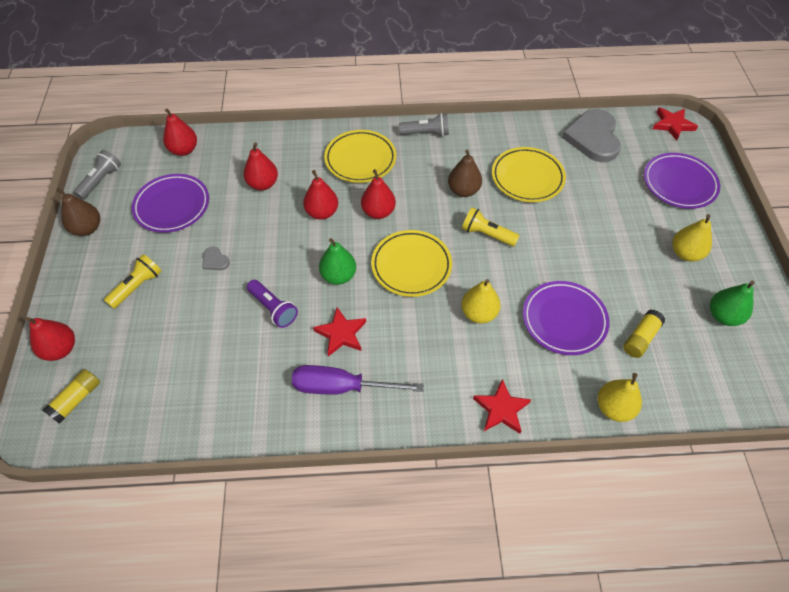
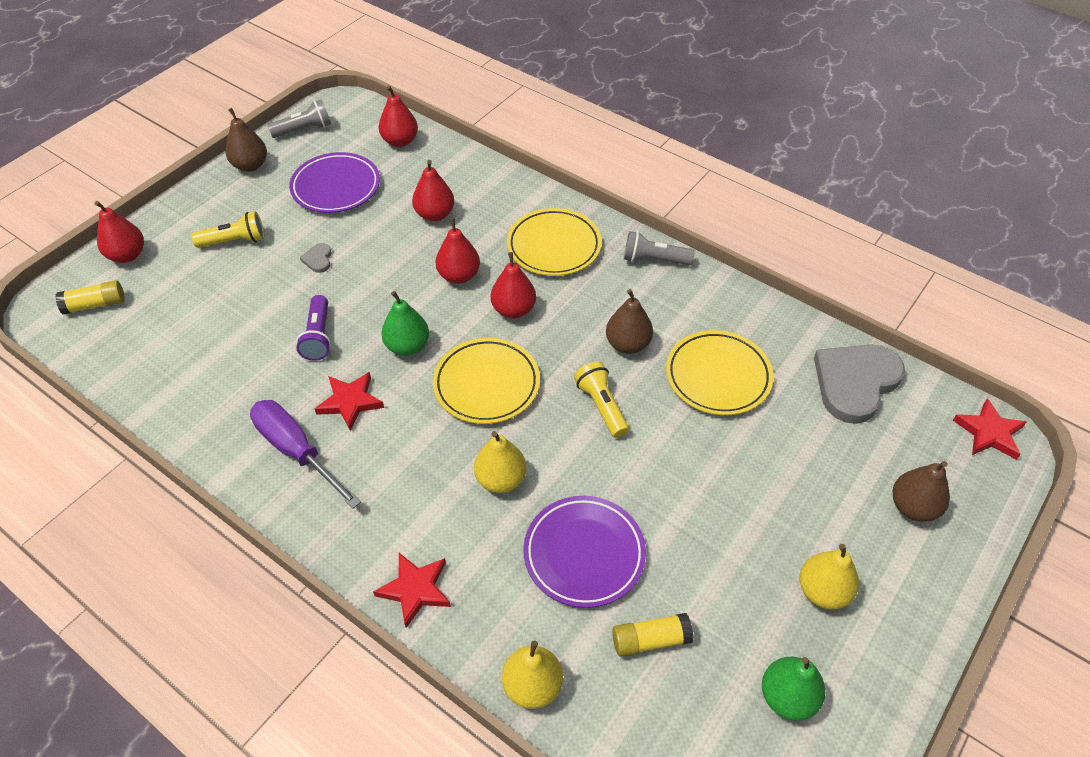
camera: 40 degrees right, 5 degrees down
grey flashlight [399,113,449,136] -> grey flashlight turned 150 degrees clockwise [624,231,695,265]
purple plate [644,153,720,209] -> brown pear [893,461,950,522]

